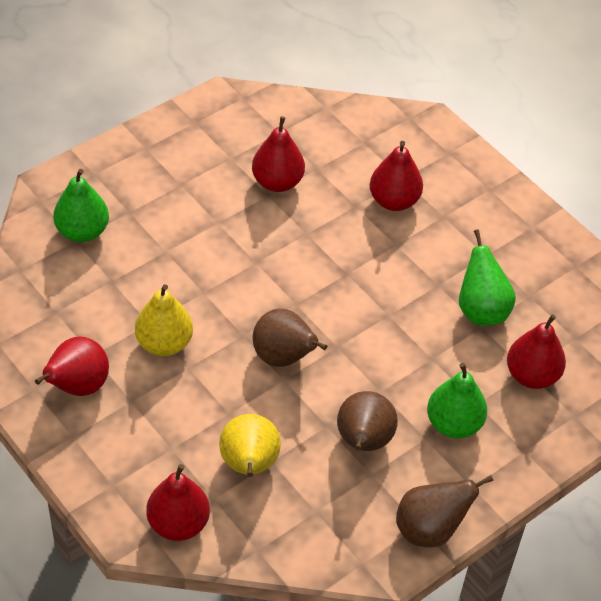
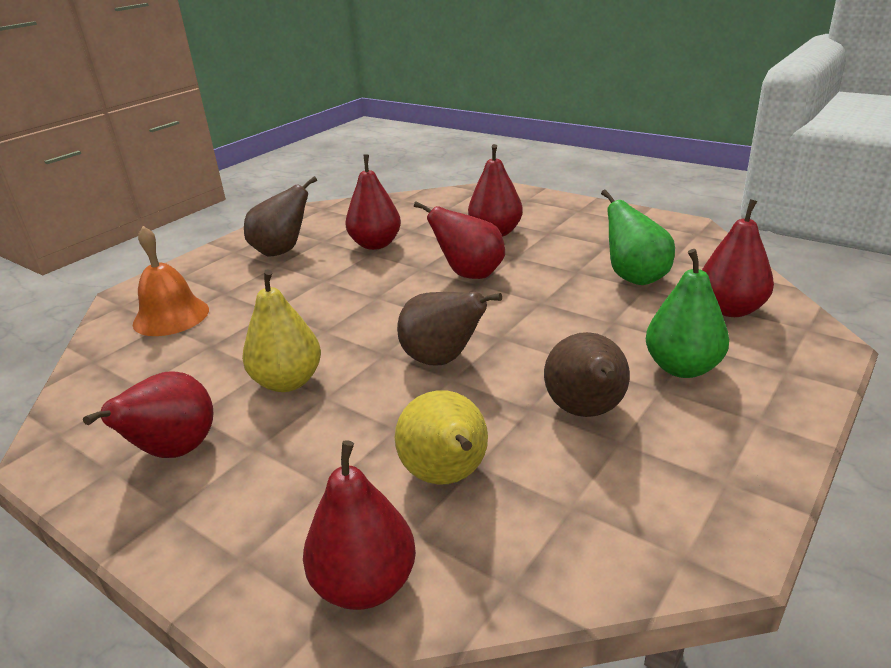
camera: 10 degrees left, 20 degrees down
green pear [53,169,109,242] -> orange bell [133,226,209,336]
brown pear [396,475,493,547] -> brown pear moved to [244,176,317,257]
none -> red pear [414,201,505,279]

